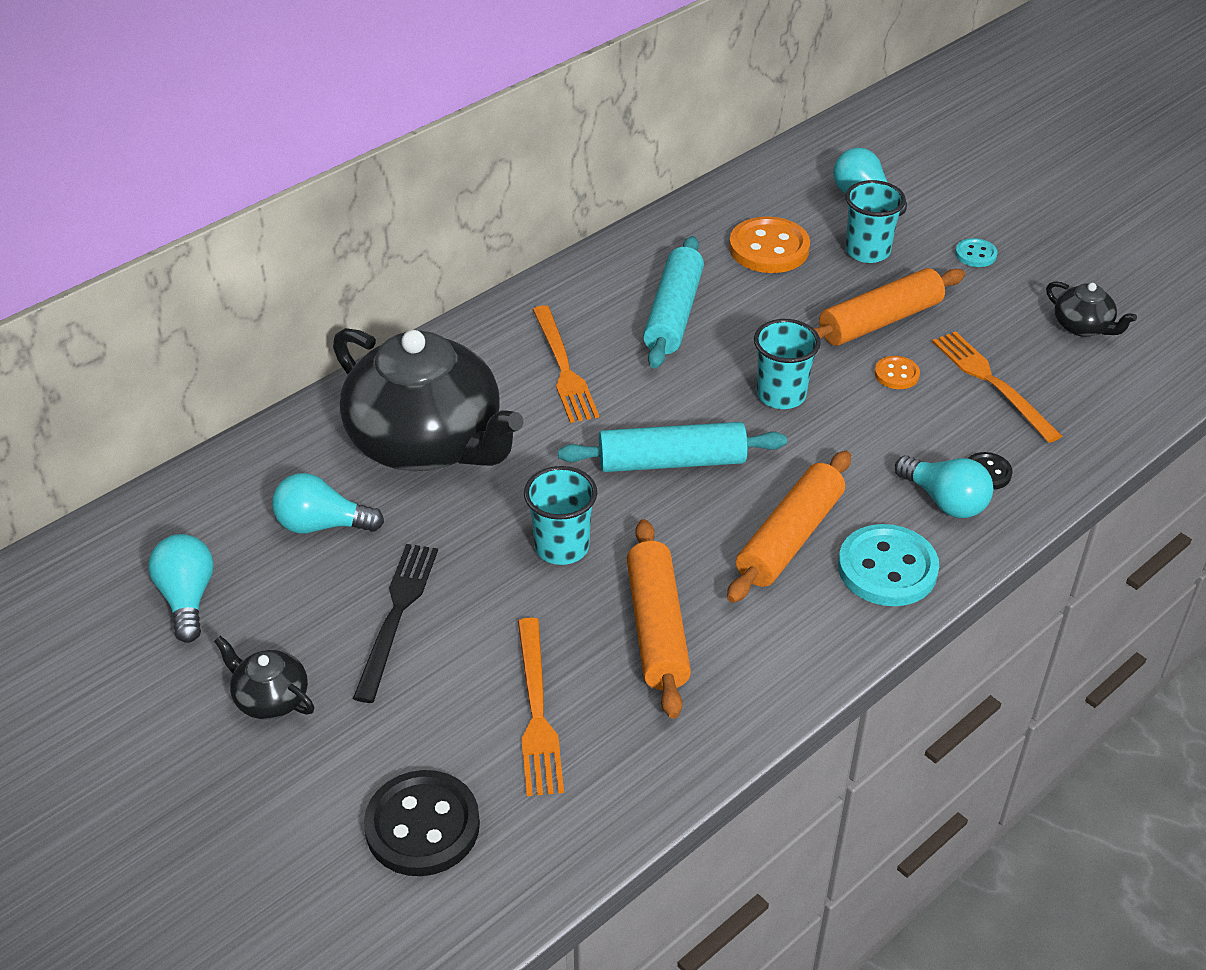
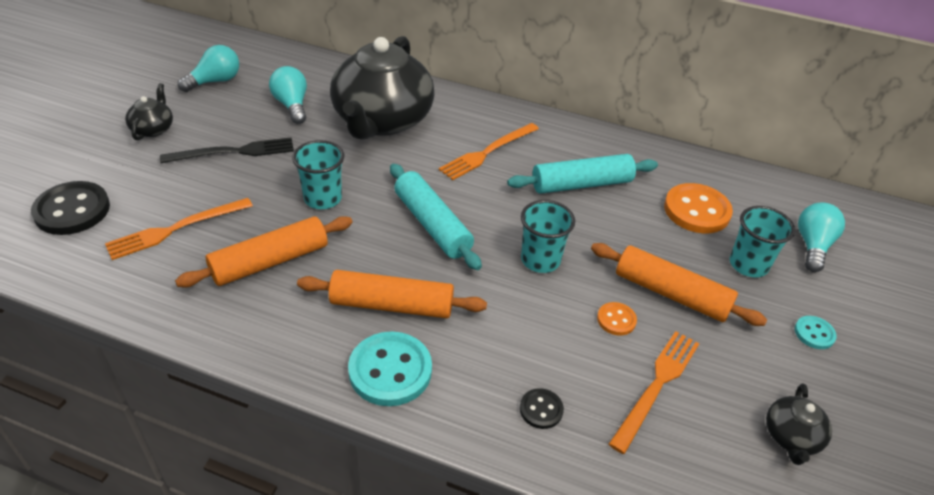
camera: 60 degrees right, 0 degrees up
turquoise light bulb [895,456,993,518] -> none

